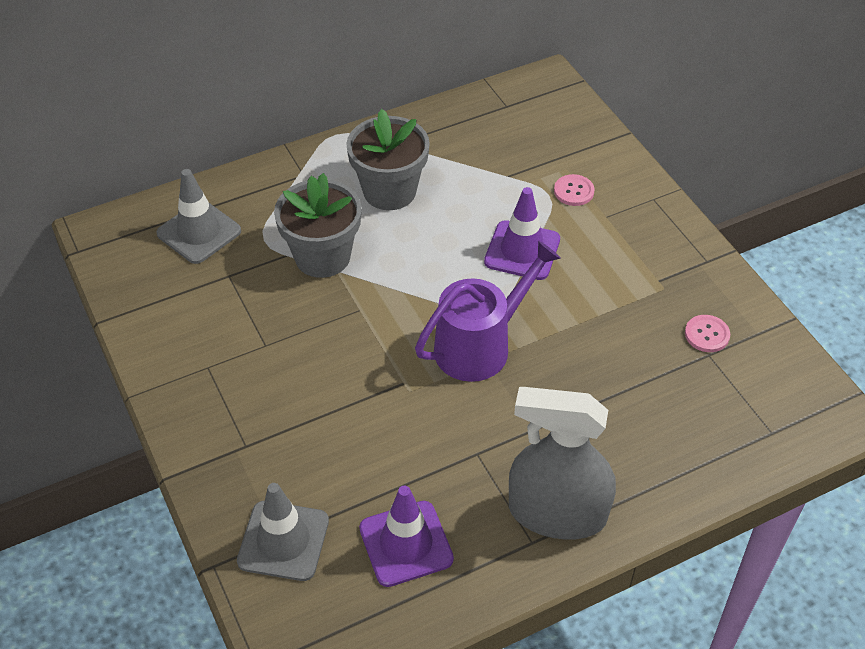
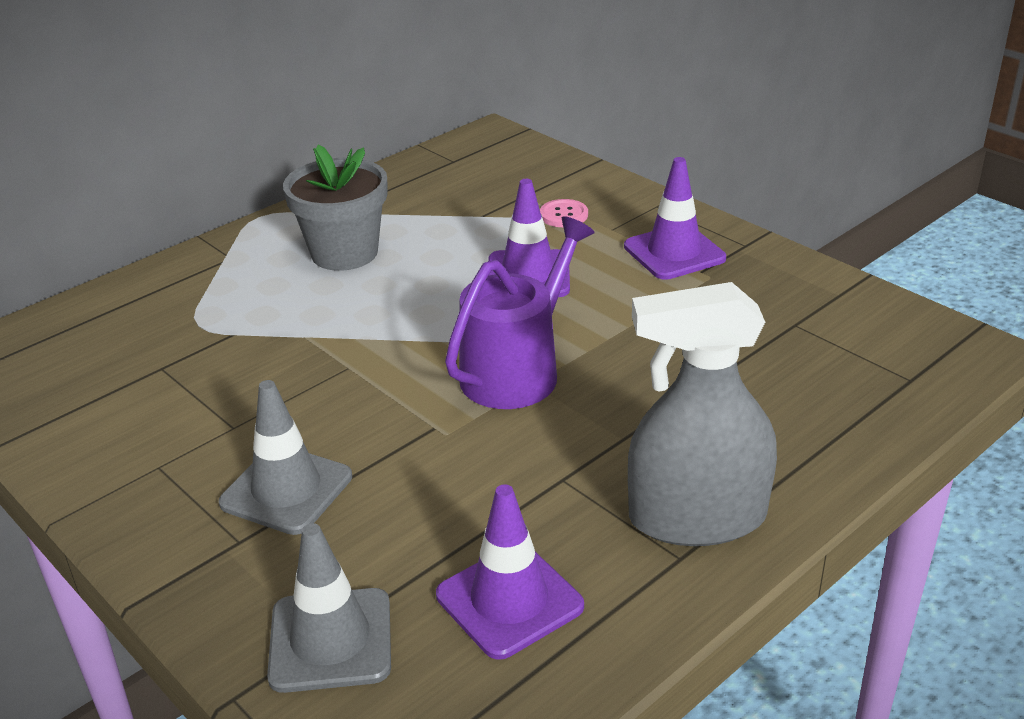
camera: 15 degrees left, 15 degrees down
grey traffic cone [156,169,241,264] -> grey traffic cone moved to [219,380,352,535]
grey flower pot [274,173,362,278] -> none
pink button [685,315,730,352] -> none
none -> purple traffic cone [624,157,726,280]

